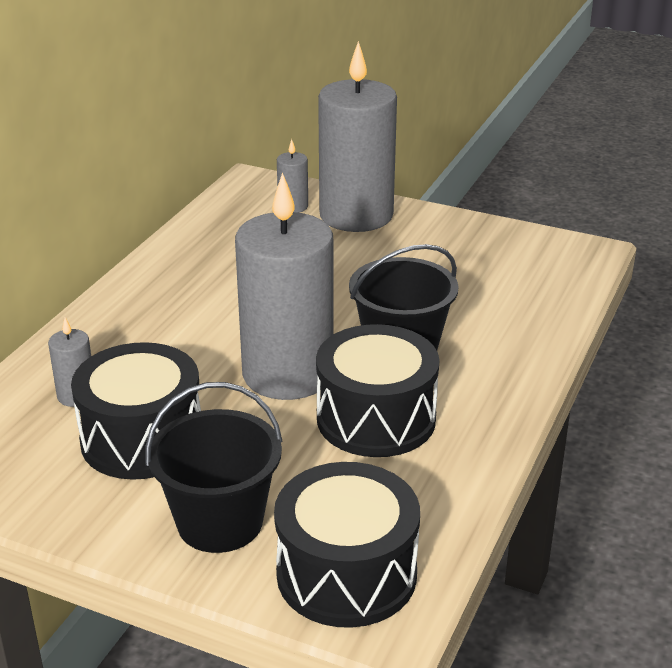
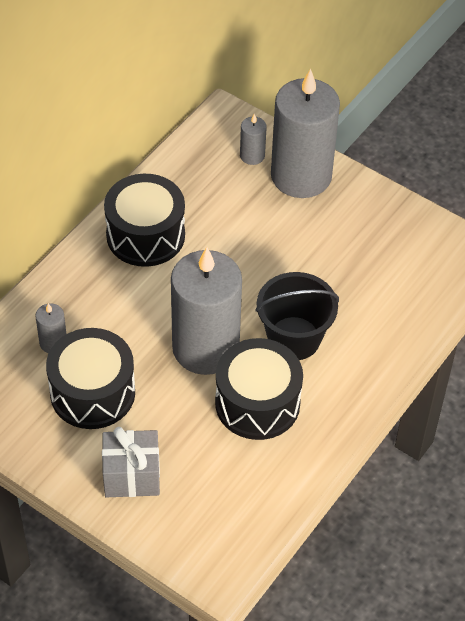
camera: 10 degrees right, 20 degrees up
black bucket [145,382,283,553] -> grey gift [102,427,160,497]
black drum [274,462,420,628] -> black drum moved to [104,174,185,267]

